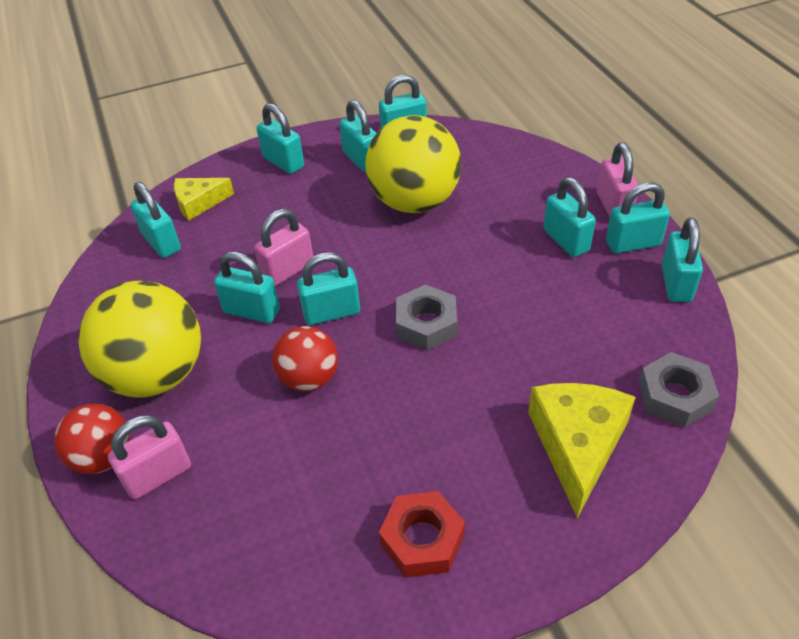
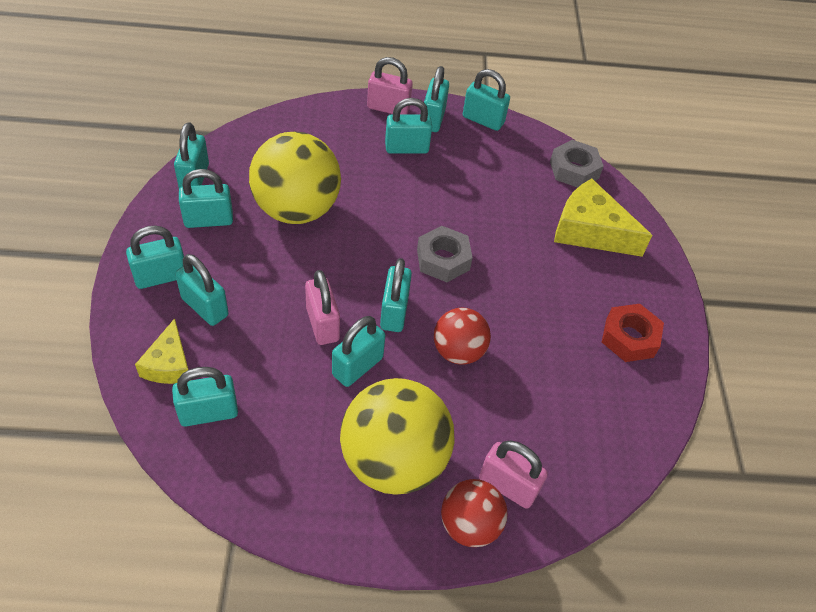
camera: 75 degrees left, 5 degrees up
pink padlock [108,415,191,499] -> pink padlock turned 45 degrees counterclockwise [479,440,548,509]
none -> turquoise padlock [175,254,229,326]

